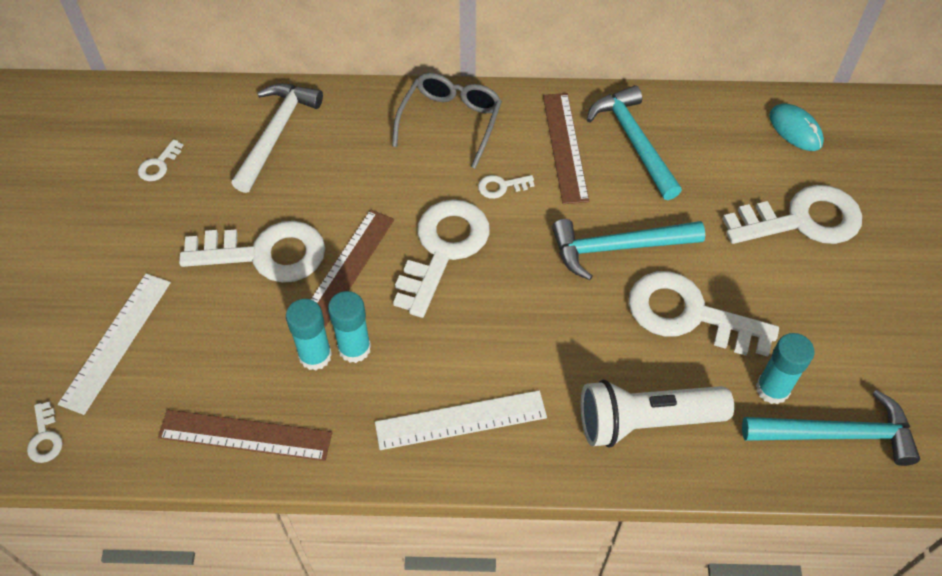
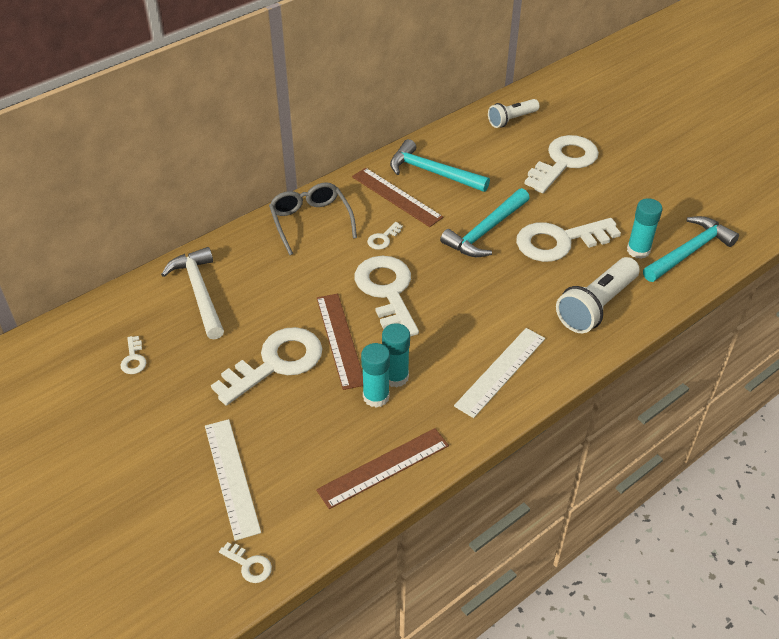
camera: 40 degrees left, 10 degrees down
turquoise mouse [769,104,824,151] -> white flashlight [488,99,540,128]

